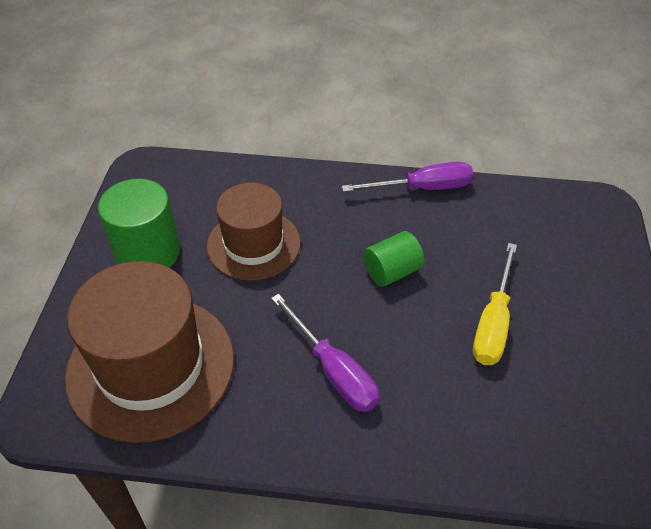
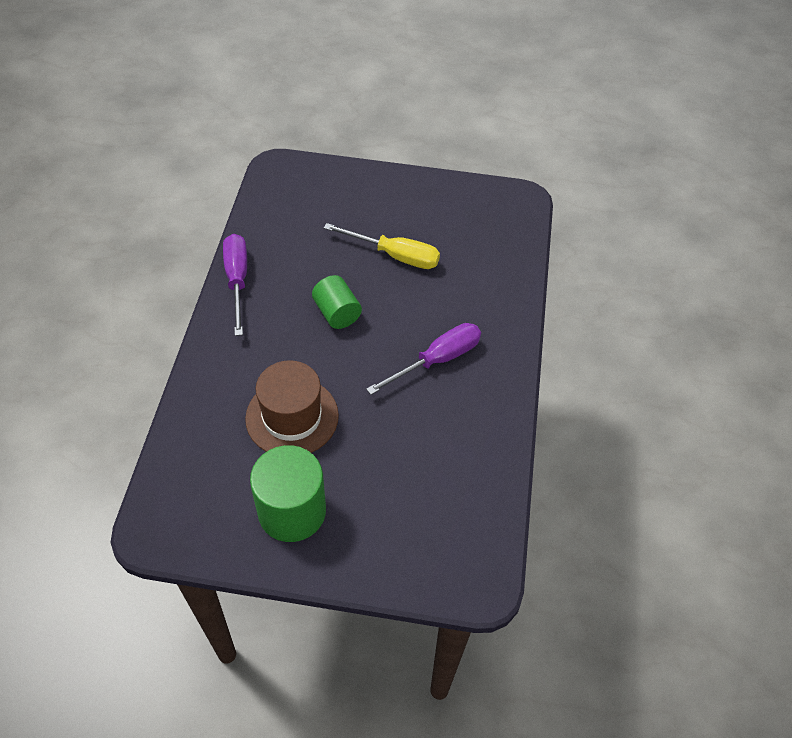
camera: 90 degrees left, 5 degrees up
brown hat [65,261,234,443] -> none

